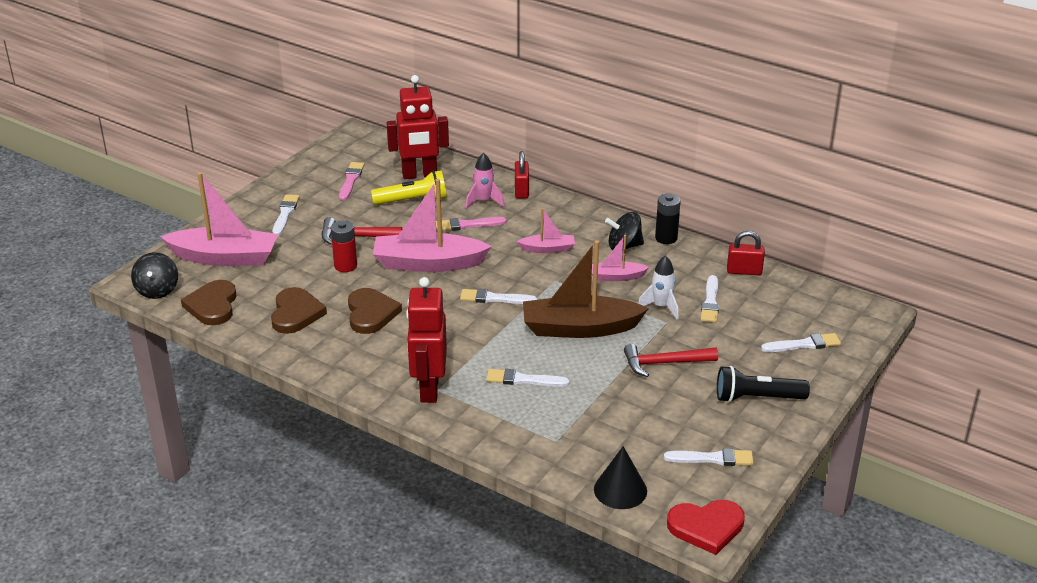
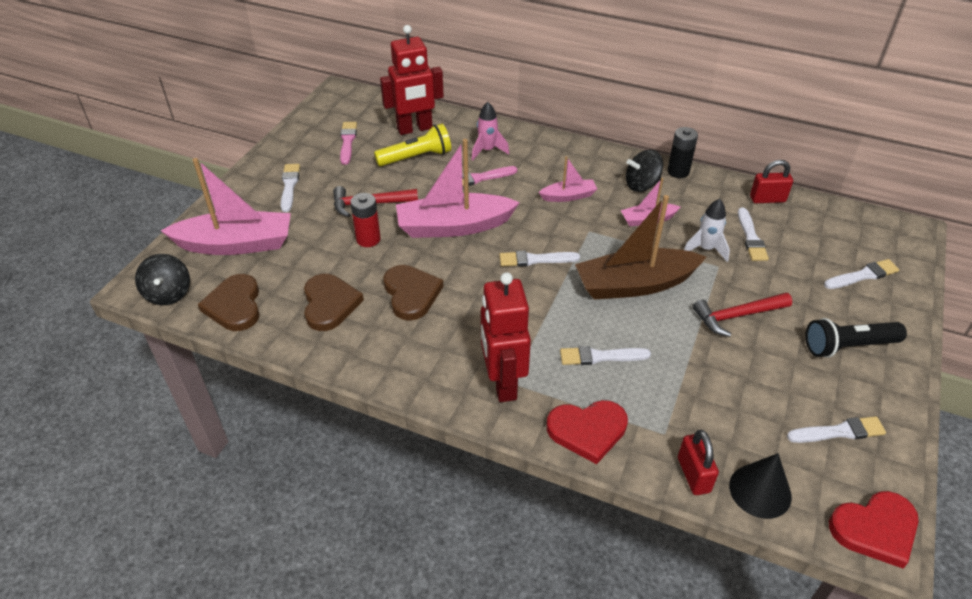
camera: 10 degrees left, 10 degrees up
red padlock [515,151,529,199] -> red padlock moved to [678,430,719,495]
none -> red heart [547,400,628,464]

